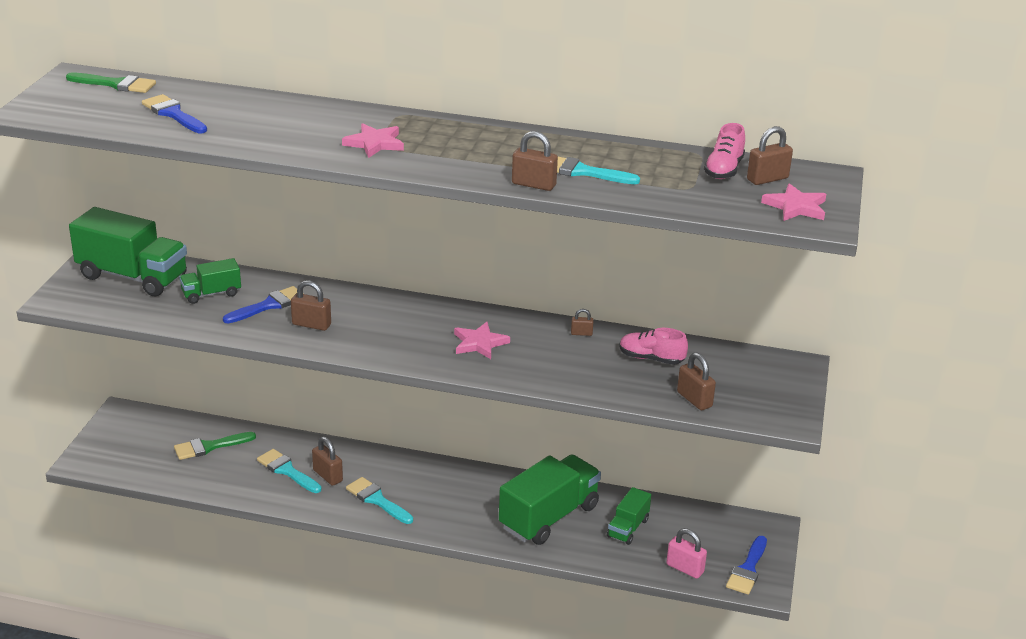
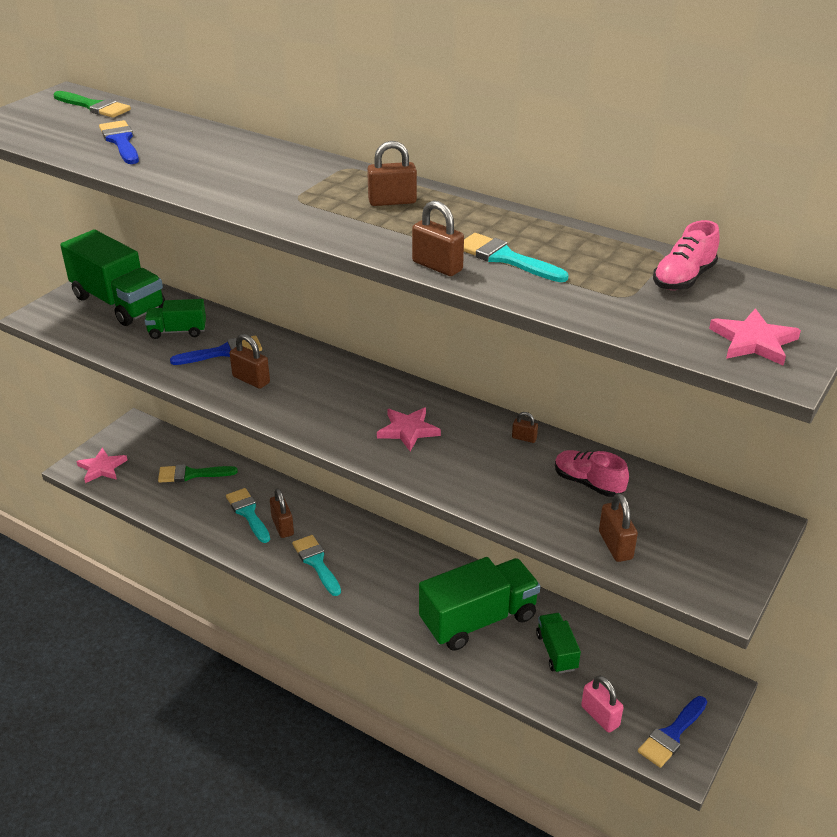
camera: 20 degrees right, 5 degrees up
pink star [342,123,404,158] -> pink star moved to [76,447,127,483]
green truck [607,487,651,545] -> green truck turned 120 degrees clockwise [536,613,581,674]
brown padlock [747,126,793,185] -> brown padlock moved to [367,141,417,206]

